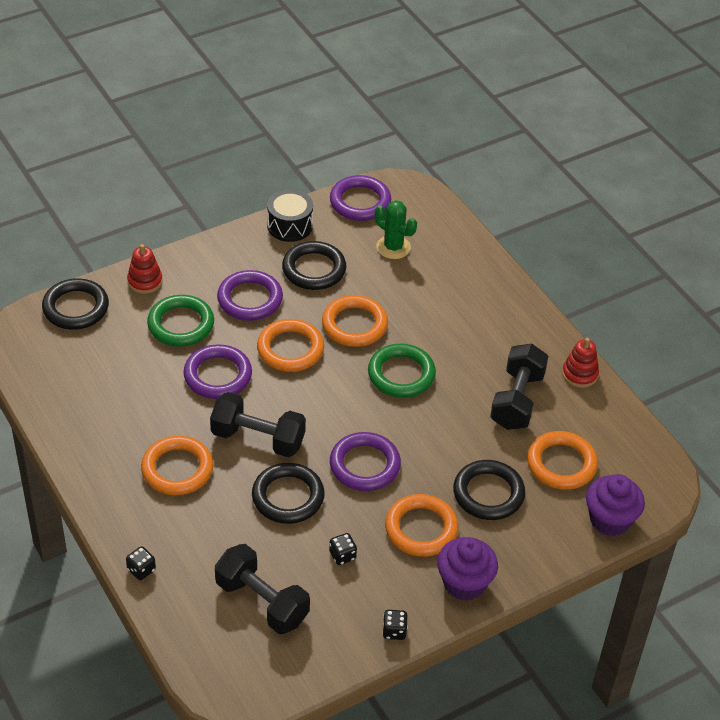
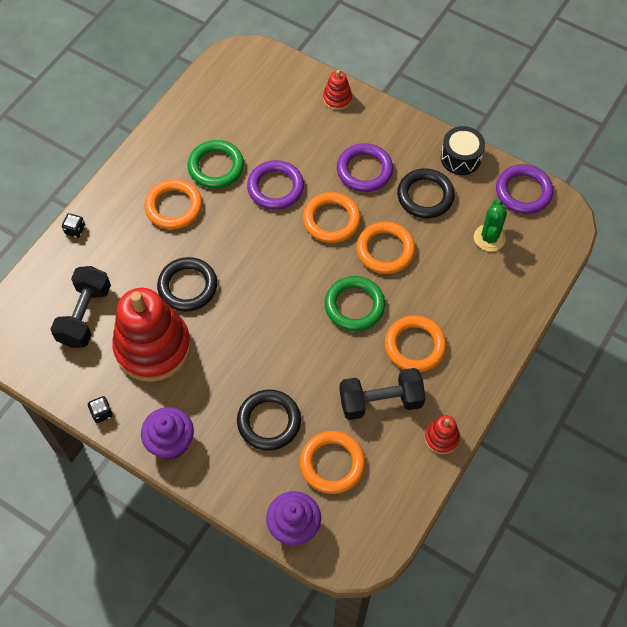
camera: 65 degrees right, 15 degrees up
black ring [42,278,109,330] -> none
green ring [147,295,214,347] -> green ring moved to [188,140,244,189]
black dumbbell [210,392,306,458] -> none
black dice [329,533,357,565] -> red stacking toy [112,288,191,382]
purple ring [330,432,401,491] -> none
orange ring [385,494,458,557] -> orange ring moved to [385,315,447,372]

